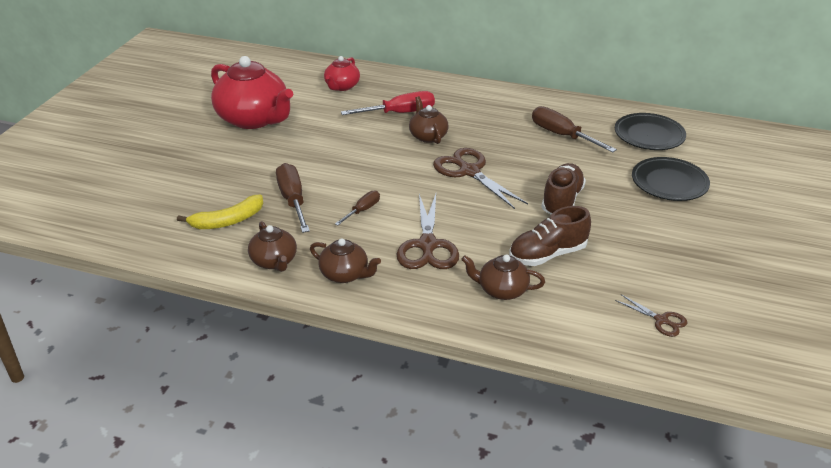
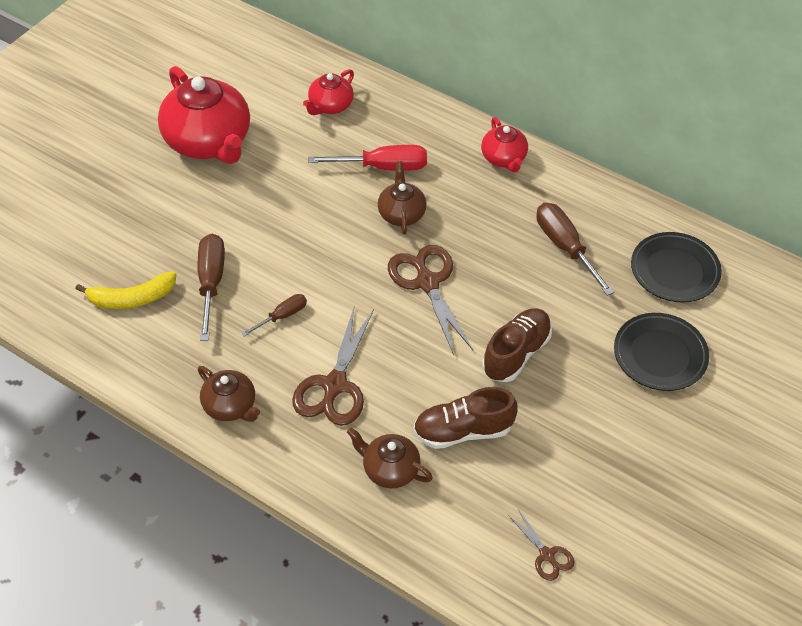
camera: 15 degrees right, 15 degrees up
brown teapot [248,221,297,272] -> none
none -> red teapot [481,117,528,173]

